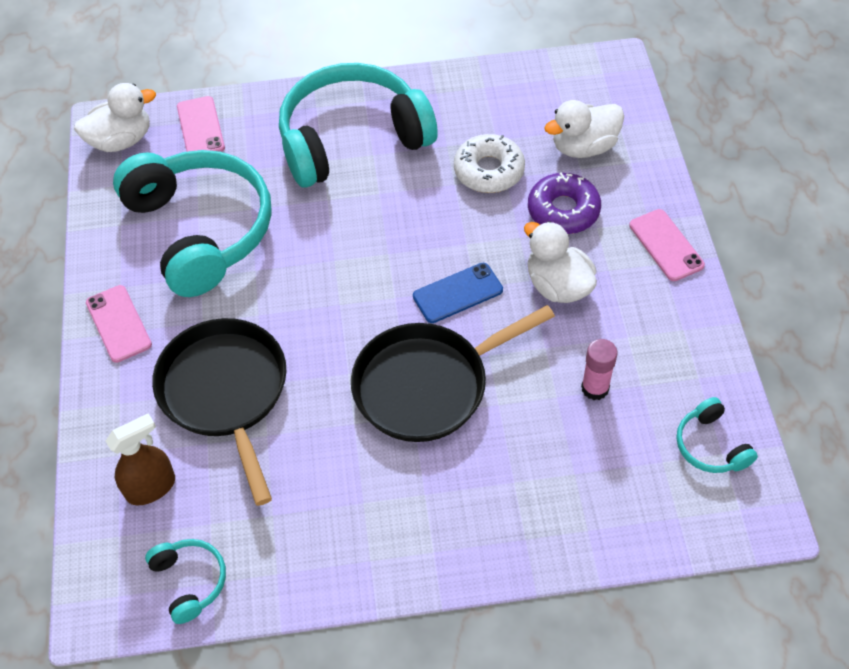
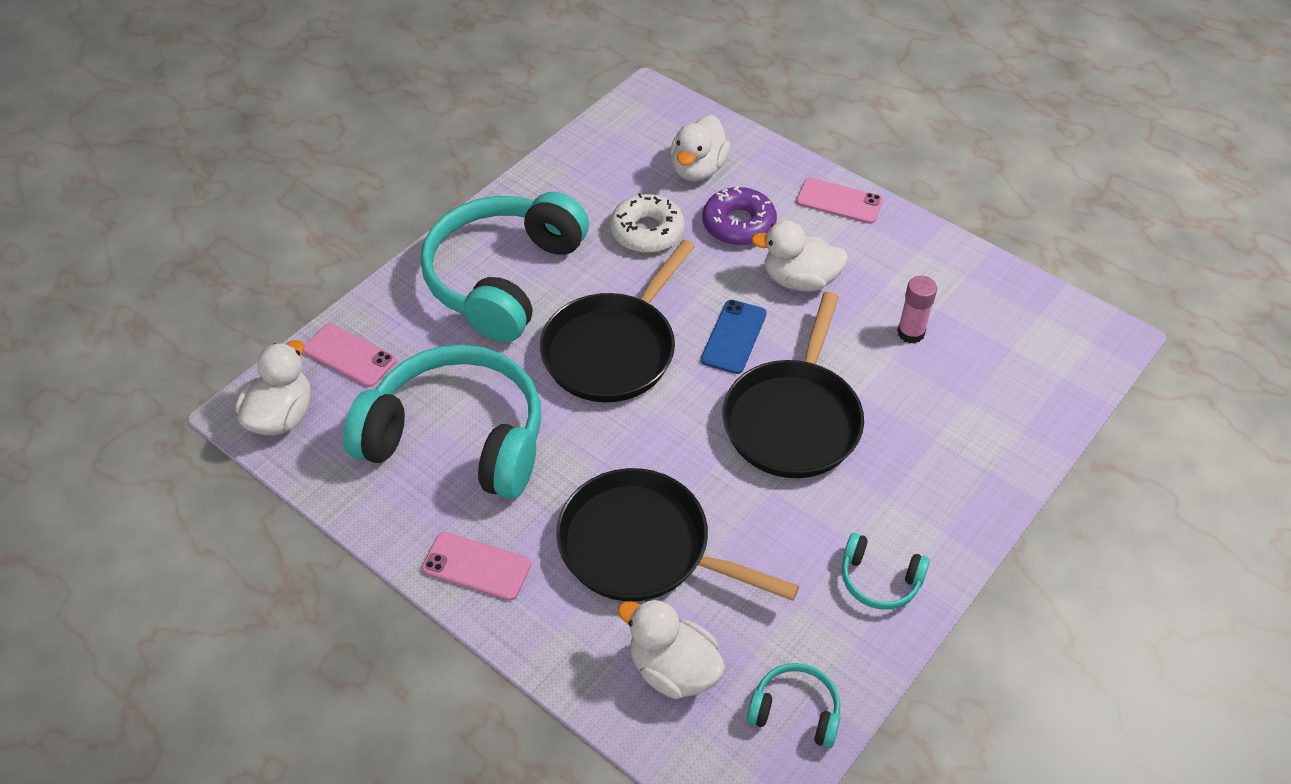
camera: 45 degrees left, 5 degrees down
brown spray bottle [106,413,175,505] -> white duck [618,598,725,699]
turquoise headphones [676,397,758,473] -> turquoise headphones moved to [842,533,930,609]
none -> black pan [540,240,695,402]

